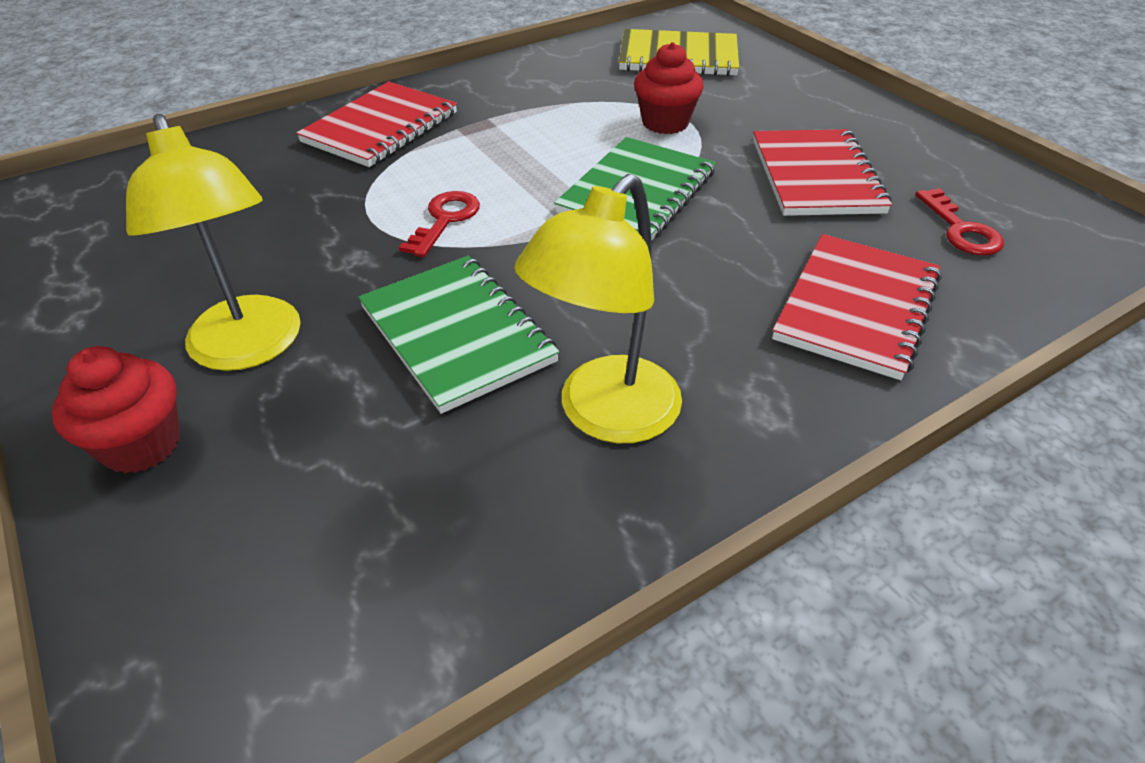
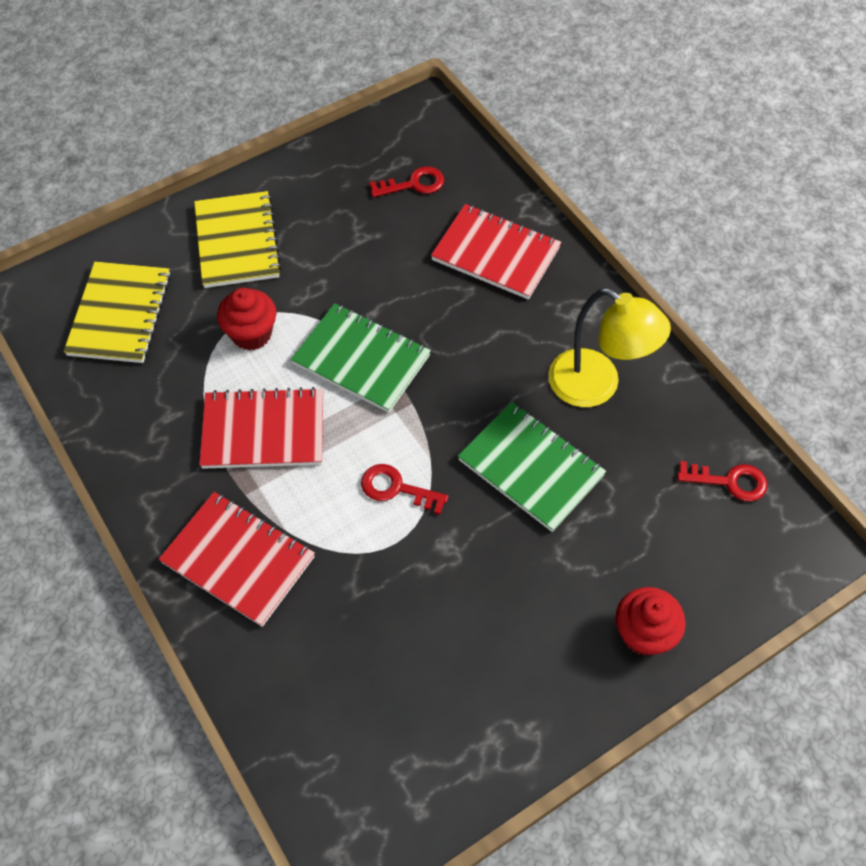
camera: 90 degrees left, 15 degrees up
yellow lamp [126,114,301,371] -> none
green notebook [358,256,560,414] -> green notebook turned 75 degrees clockwise [458,402,606,532]
red notebook [753,129,892,216] -> red notebook moved to [199,387,323,469]
none -> yellow notebook [194,191,282,288]
none -> red key [677,461,768,502]

